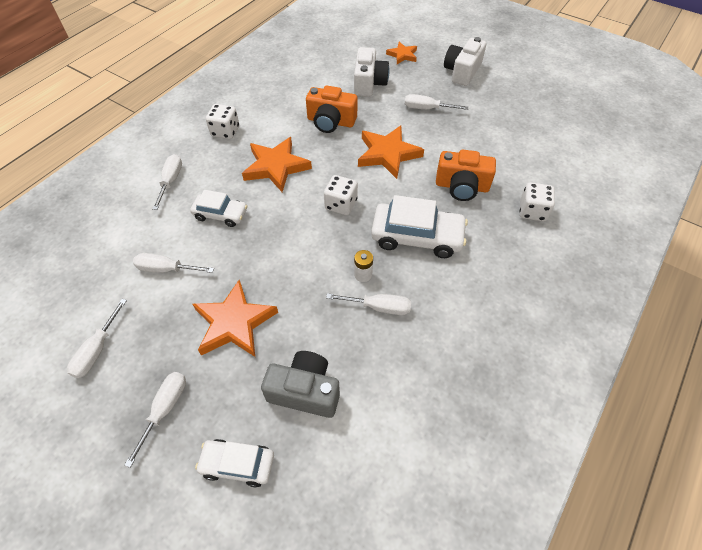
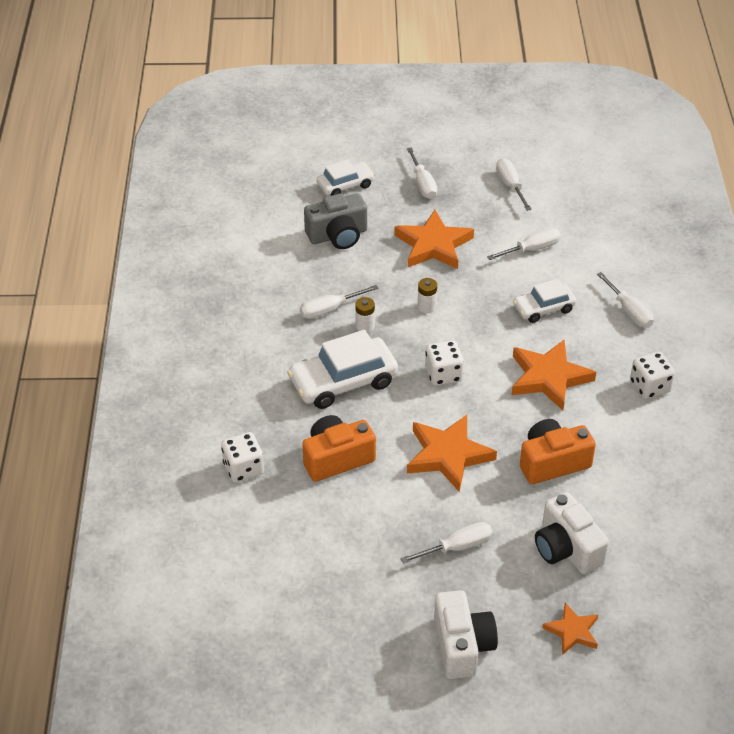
camera: 145 degrees right, 10 degrees down
none -> white battery [418,278,437,313]

